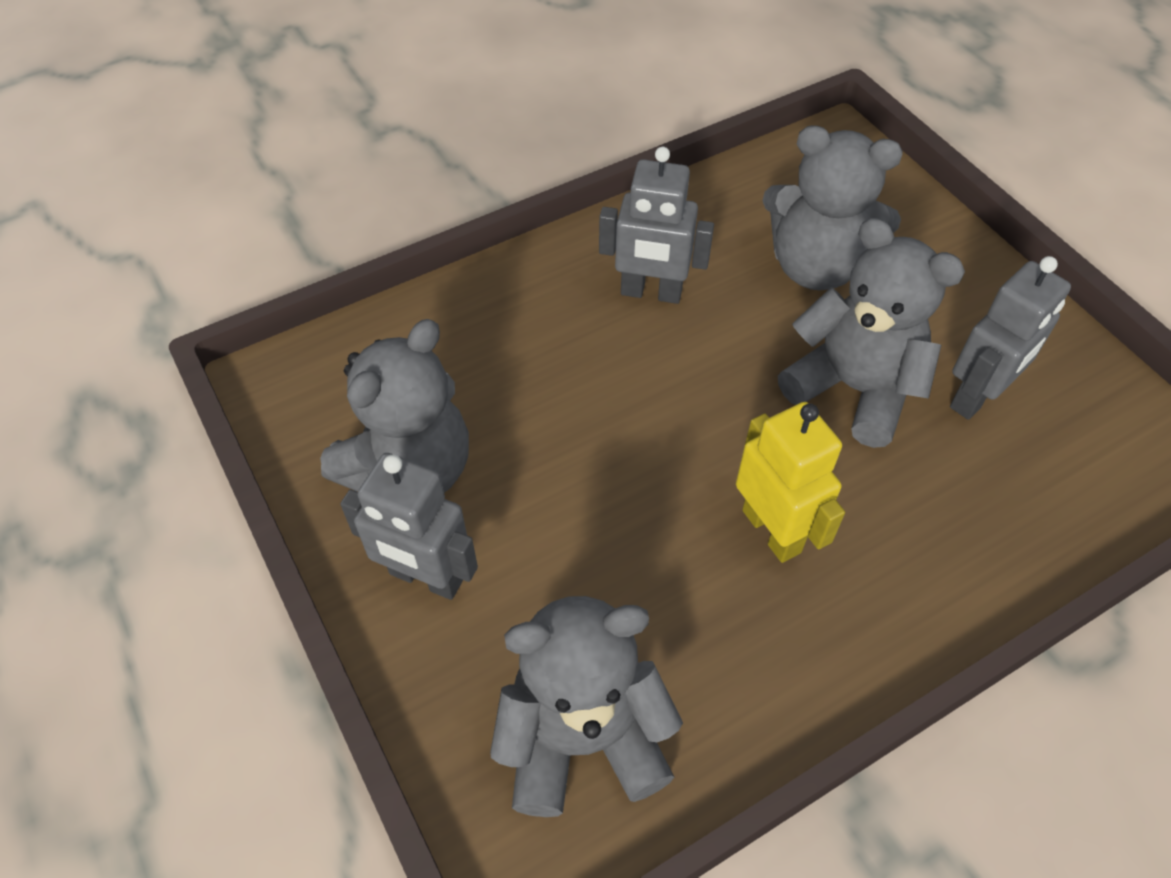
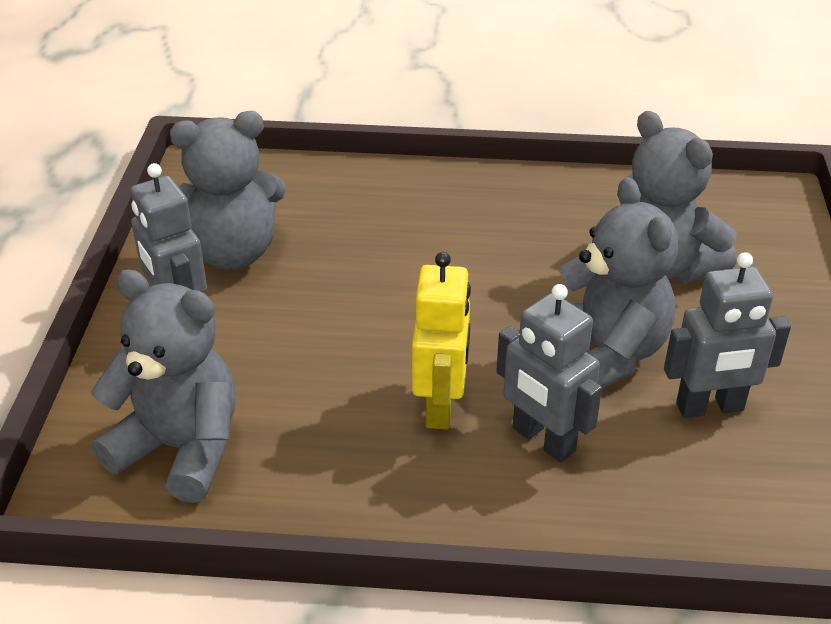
camera: 35 degrees right, 15 degrees down
grey robot [599,147,714,304] -> grey robot moved to [496,284,602,462]

